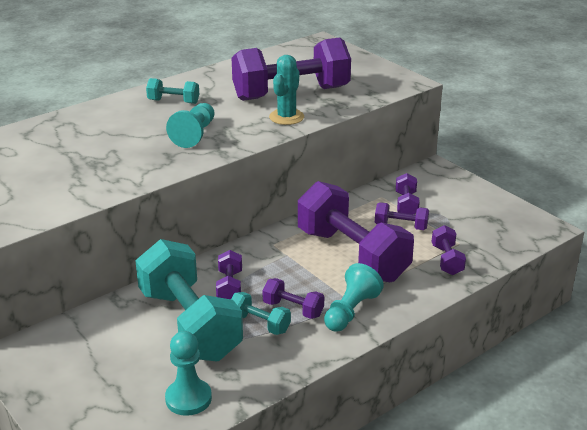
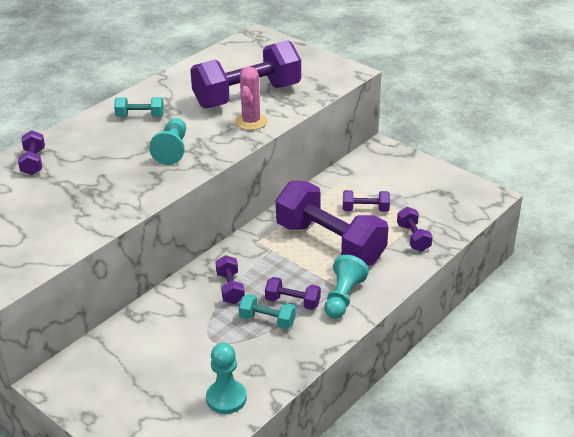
camera: 10 degrees left, 5 degrees up
turquoise dumbbell [135,239,243,362] -> none
turquoise cactus [269,55,304,125] -> pink cactus [235,66,268,130]
purple dumbbell [396,173,420,214] -> purple dumbbell moved to [18,130,45,175]

